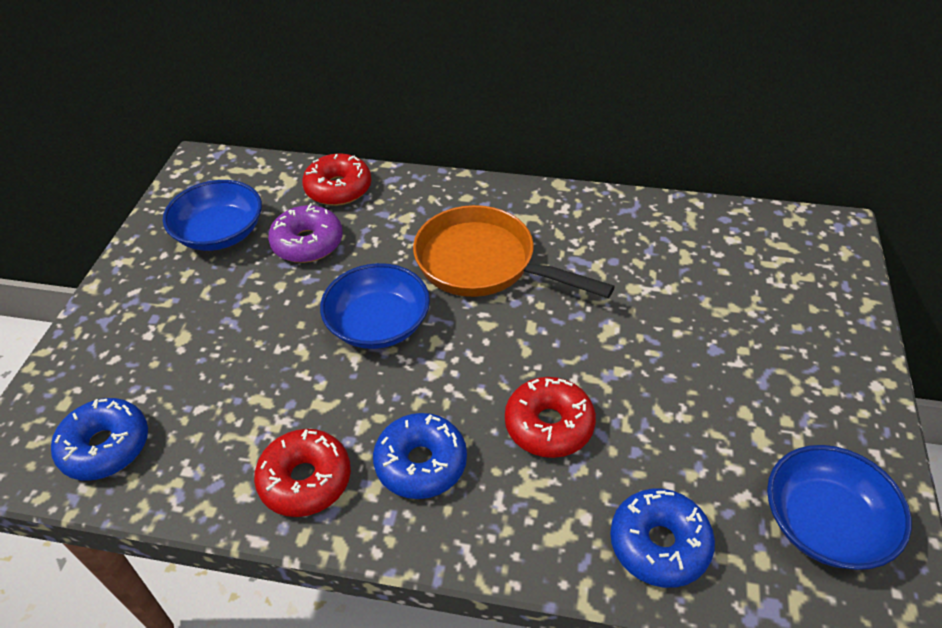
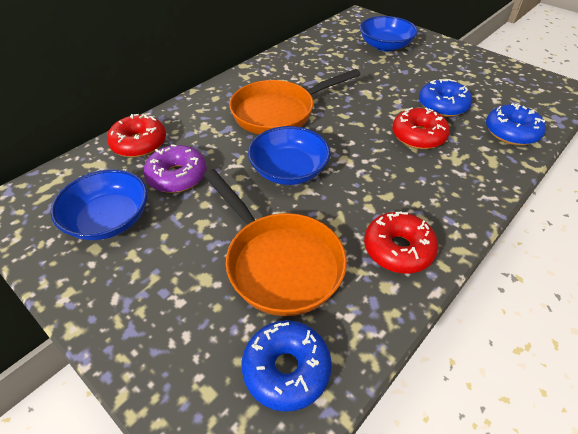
camera: 60 degrees left, 0 degrees up
blue donut [373,413,467,499] -> blue donut moved to [419,79,472,117]
blue bowl [767,445,912,570] -> blue bowl moved to [360,16,418,52]
none -> orange pan [203,169,347,316]

